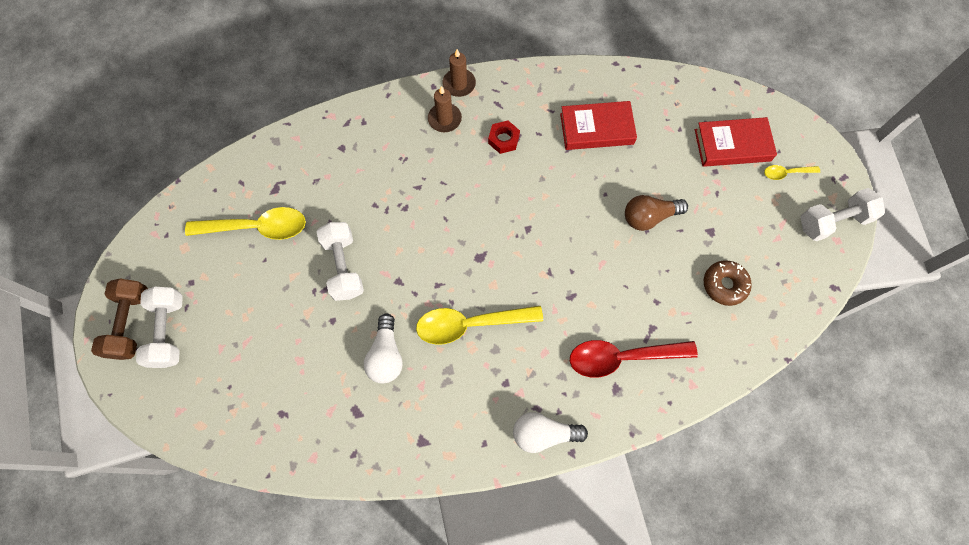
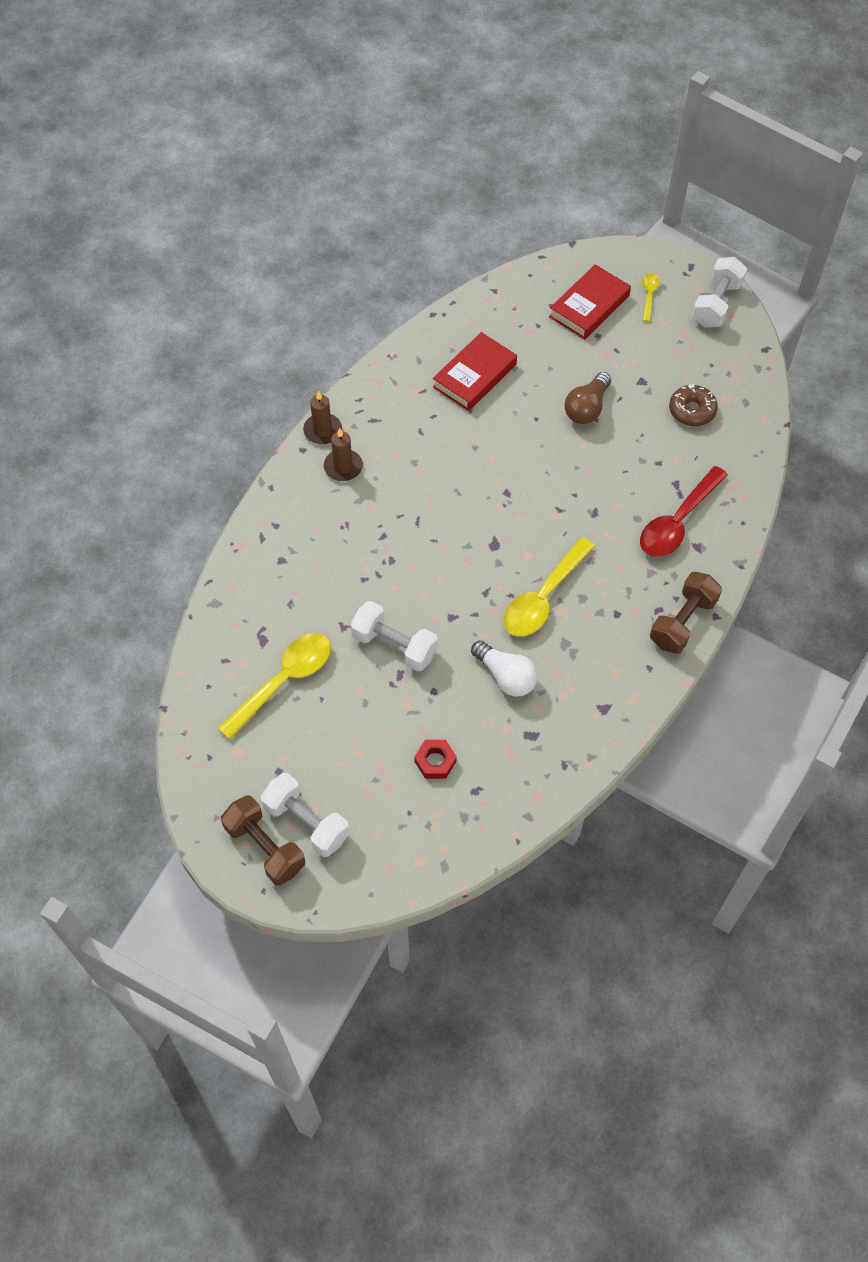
camera: 45 degrees left, 10 degrees down
red nut [488,121,520,154] -> red nut moved to [414,740,457,779]
white light bulb [513,412,588,453] -> brown dumbbell [650,572,722,654]
yellow spoon [764,165,820,180] -> yellow spoon turned 150 degrees clockwise [642,273,660,322]

